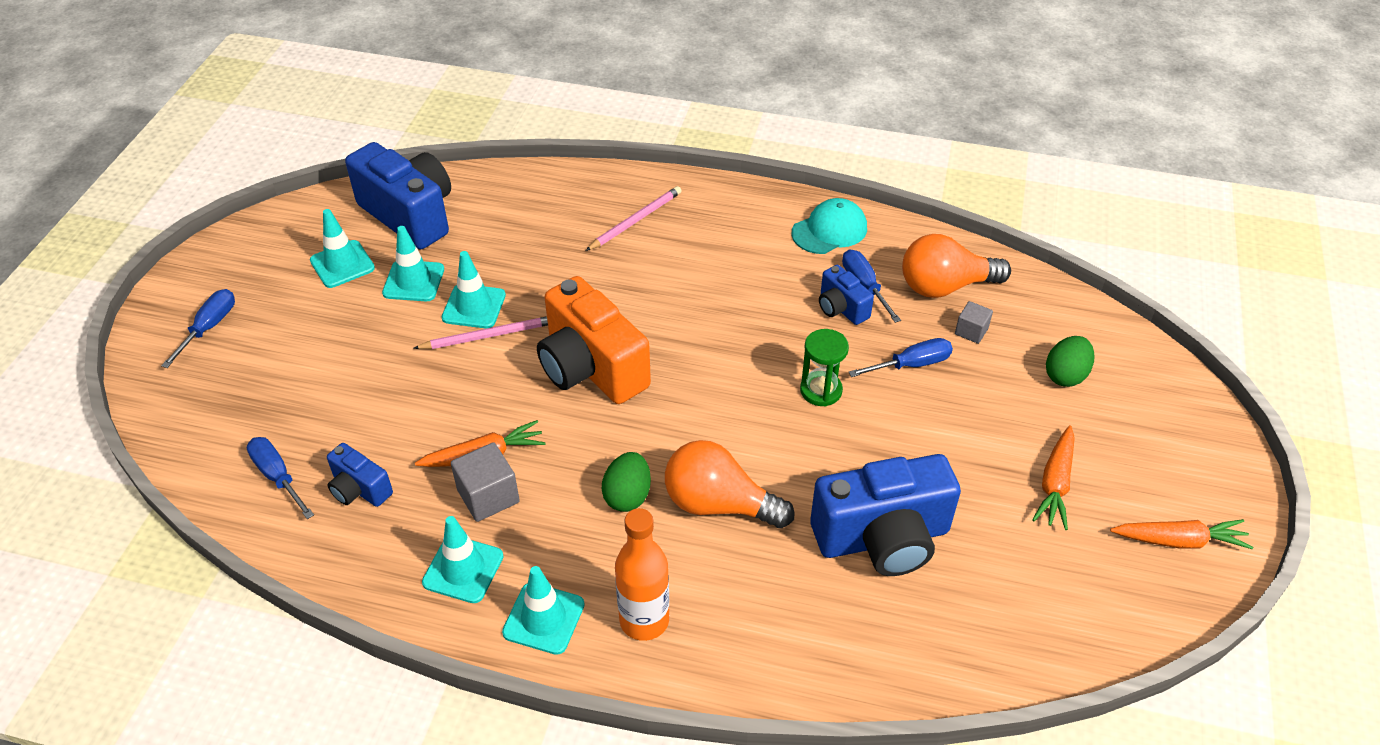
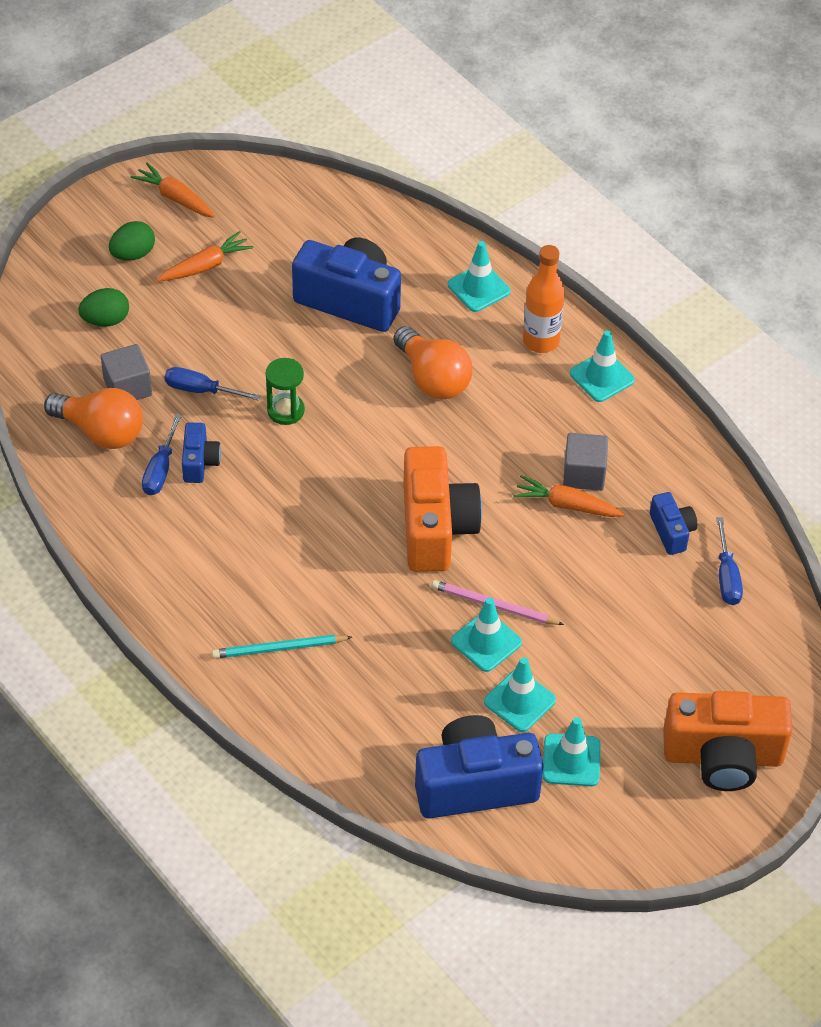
camera: 145 degrees left, 5 degrees up
blue screwdriver [161,289,235,368] -> orange camera [663,691,792,791]
blue camera [345,142,451,249] -> blue camera turned 90 degrees clockwise [415,715,544,819]
turquoise traffic cone [422,516,504,603] -> turquoise traffic cone moved to [448,241,511,312]
pink pencil [586,186,682,251] -> turquoise pencil [212,635,352,659]
green egg [602,452,651,512] -> green egg moved to [109,221,155,261]
turquoise cap [791,198,867,254] -> none
grey cube [955,301,993,344] -> grey cube [101,344,152,400], size x1.63

